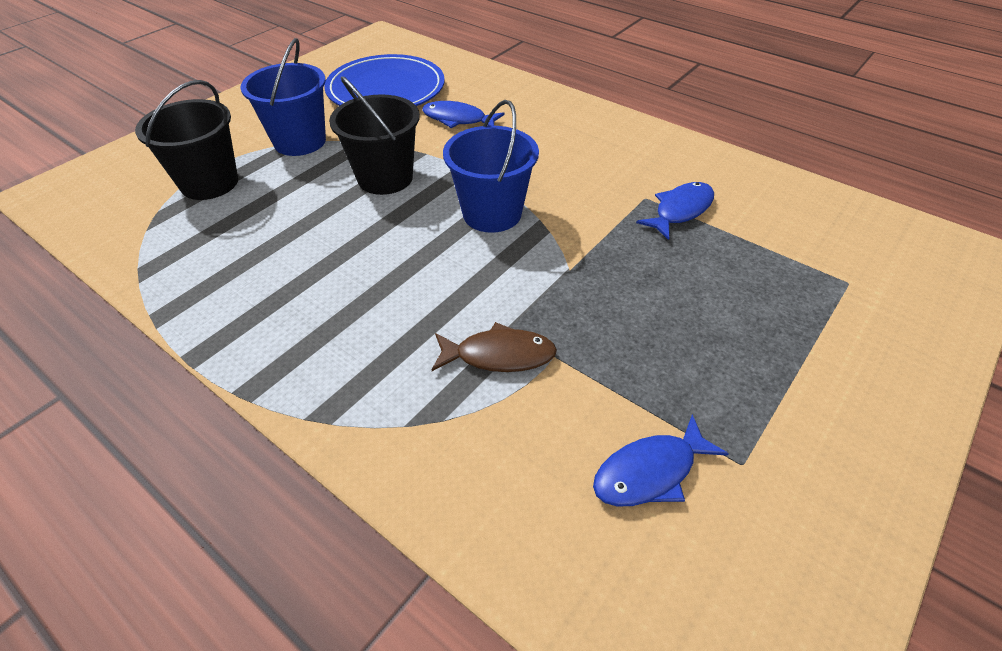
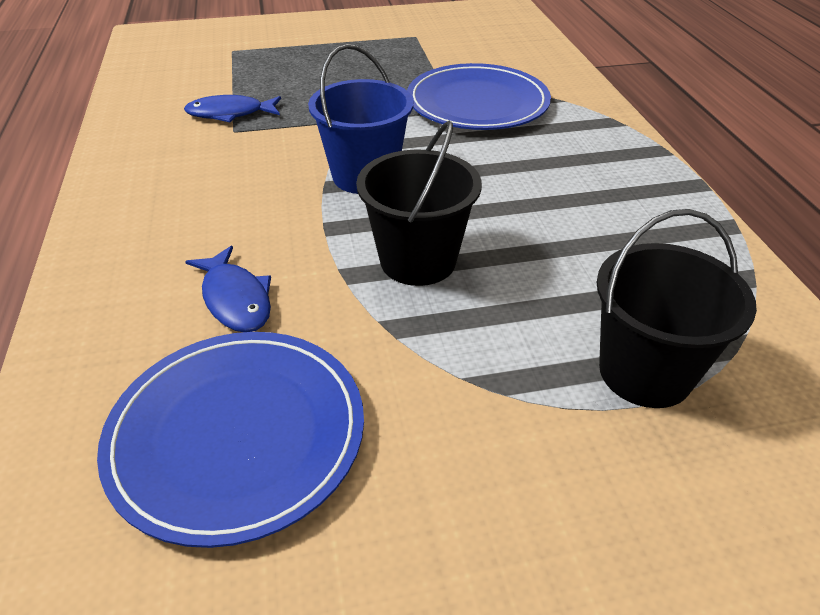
camera: 140 degrees left, 5 degrees down
blue bucket [240,38,326,156] -> none
brown fish [432,322,557,372] -> blue plate [407,63,551,130]
blue fish [593,414,729,506] -> none

